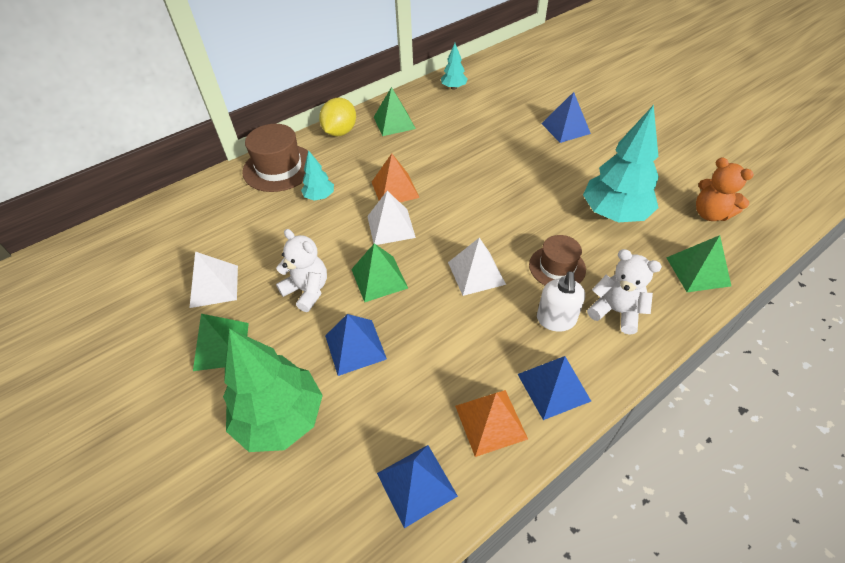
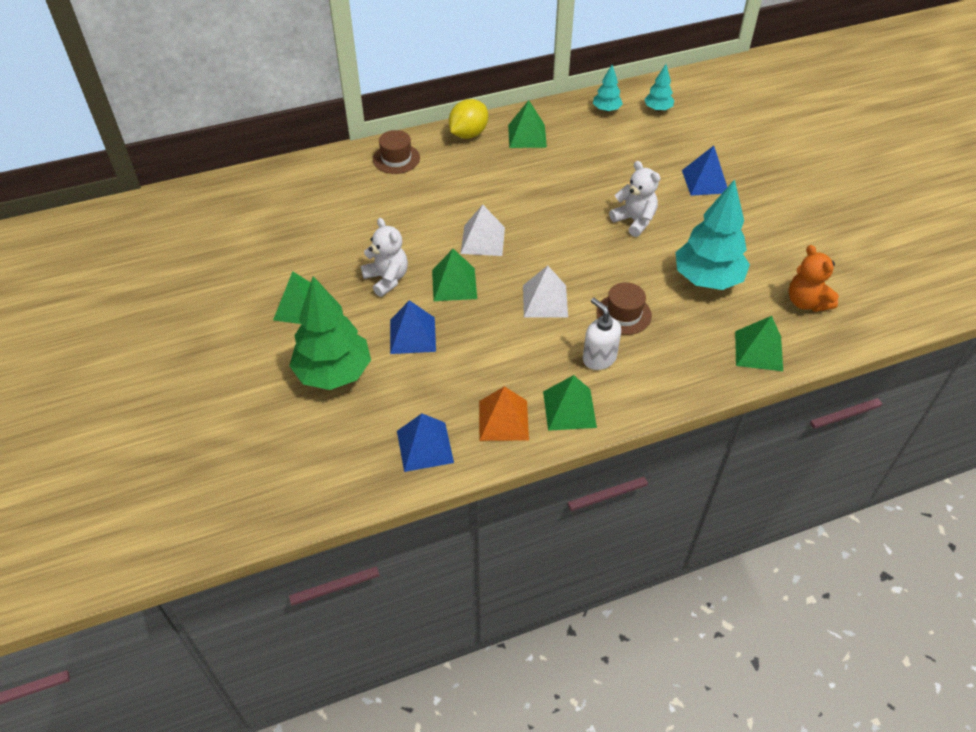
camera: 15 degrees right, 0 degrees up
white pyramid [190,251,238,308] -> none
brown hat [242,124,308,192] -> brown hat [373,130,420,174], size x0.64
turquoise tree [301,150,334,201] -> turquoise tree moved to [644,64,674,112]
orange pyramid [372,154,420,202] -> none
blue pyramid [518,356,591,420] -> green pyramid [543,375,597,431]
white soap dispenser [537,271,585,332] -> white soap dispenser turned 120 degrees clockwise [583,298,621,370]
white teddy bear [587,249,662,335] -> white teddy bear moved to [609,161,660,237]

